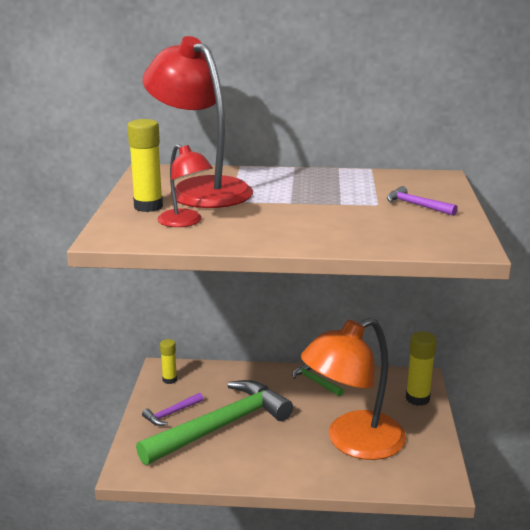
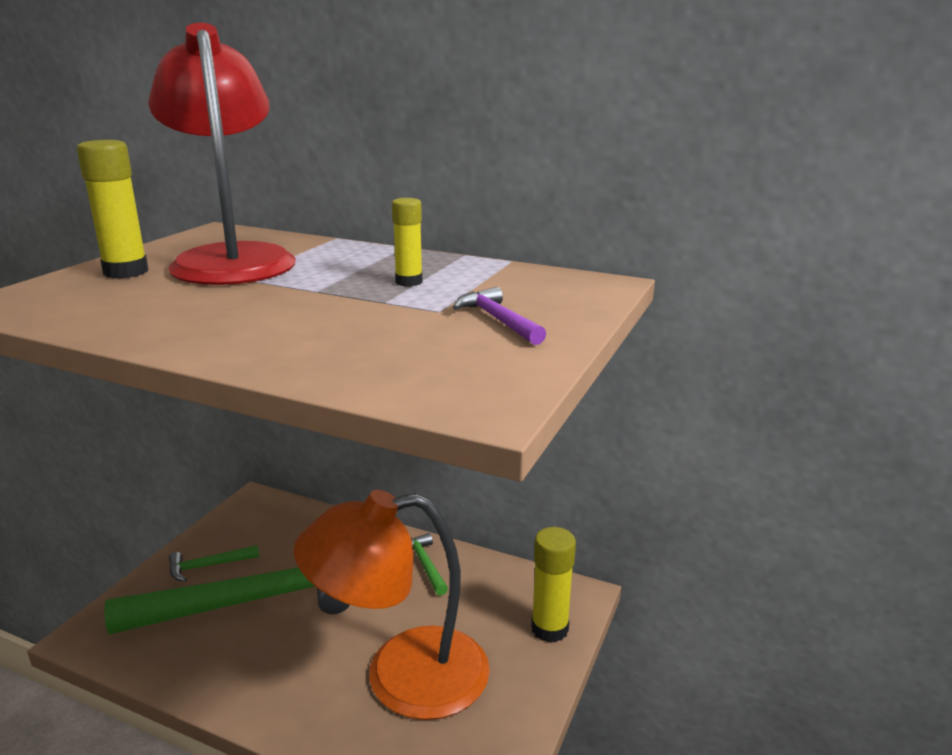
camera: 20 degrees right, 0 degrees up
purple hammer [142,393,203,426] -> green hammer [169,545,259,582]
red lamp [157,144,213,227] -> none
yellow glue stick [160,339,177,384] -> yellow glue stick moved to [392,198,422,286]

